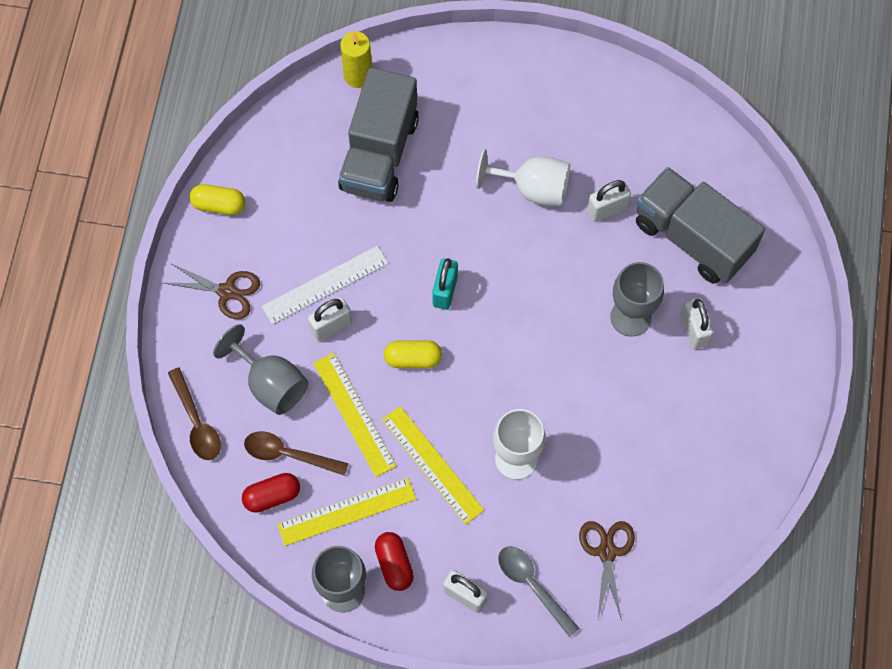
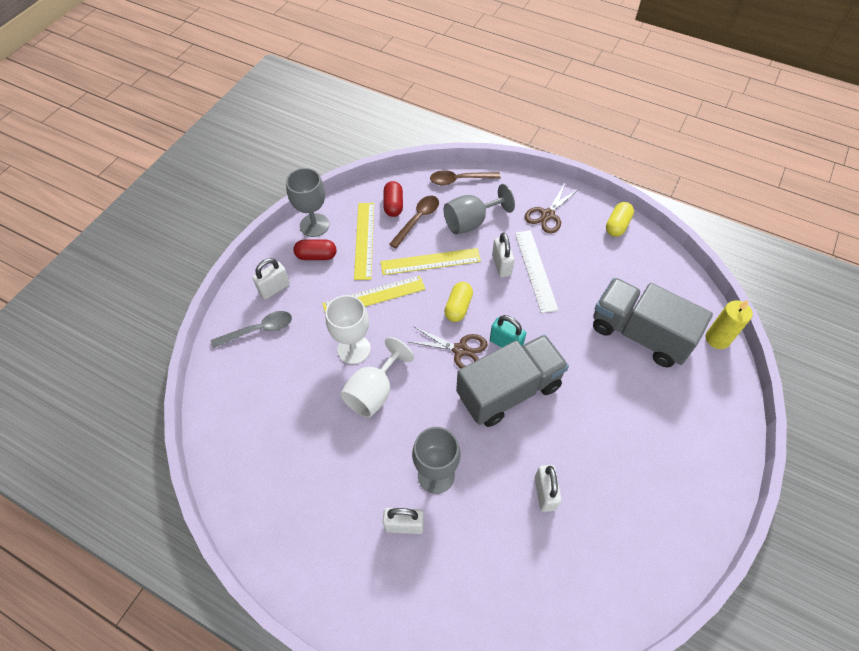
camera: 110 degrees right, 10 degrees down
white goblet [476,149,570,206] -> white goblet moved to [340,337,414,418]
brown scissors [579,521,635,621] -> brown scissors moved to [409,327,488,369]
grey truck [636,167,765,284] -> grey truck moved to [456,334,569,427]

